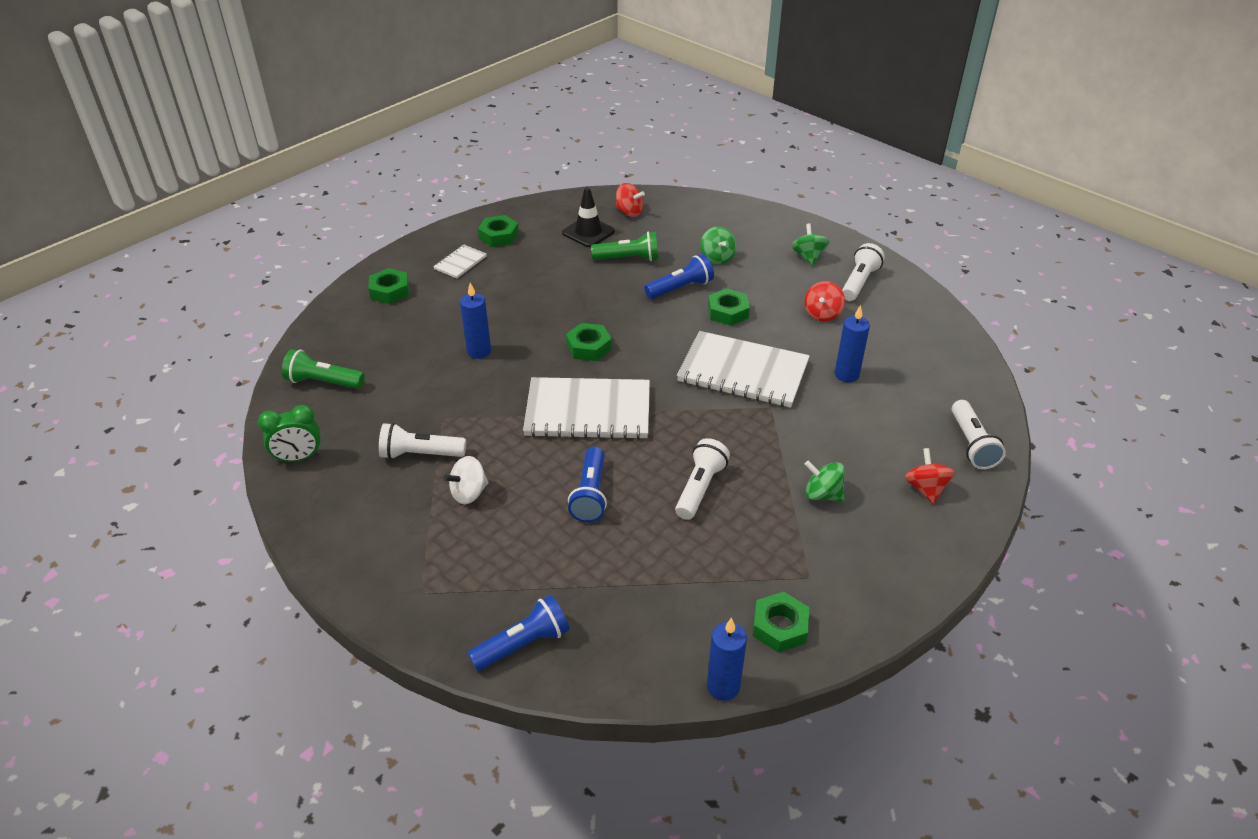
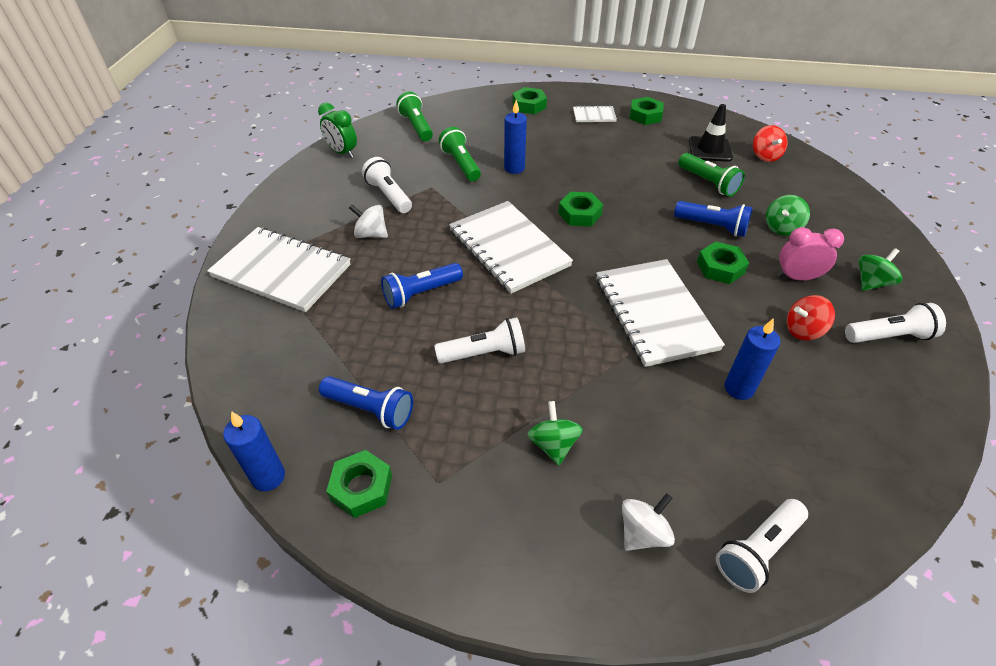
camera: 55 degrees right, 5 degrees up
blue flashlight [468,595,569,671] -> blue flashlight moved to [319,376,413,430]
red spinning top [905,448,955,504] -> white spinning top [622,493,675,551]
none -> white notebook [207,227,351,312]
none -> green flashlight [439,127,481,181]
none -> pink clock [778,227,844,281]

